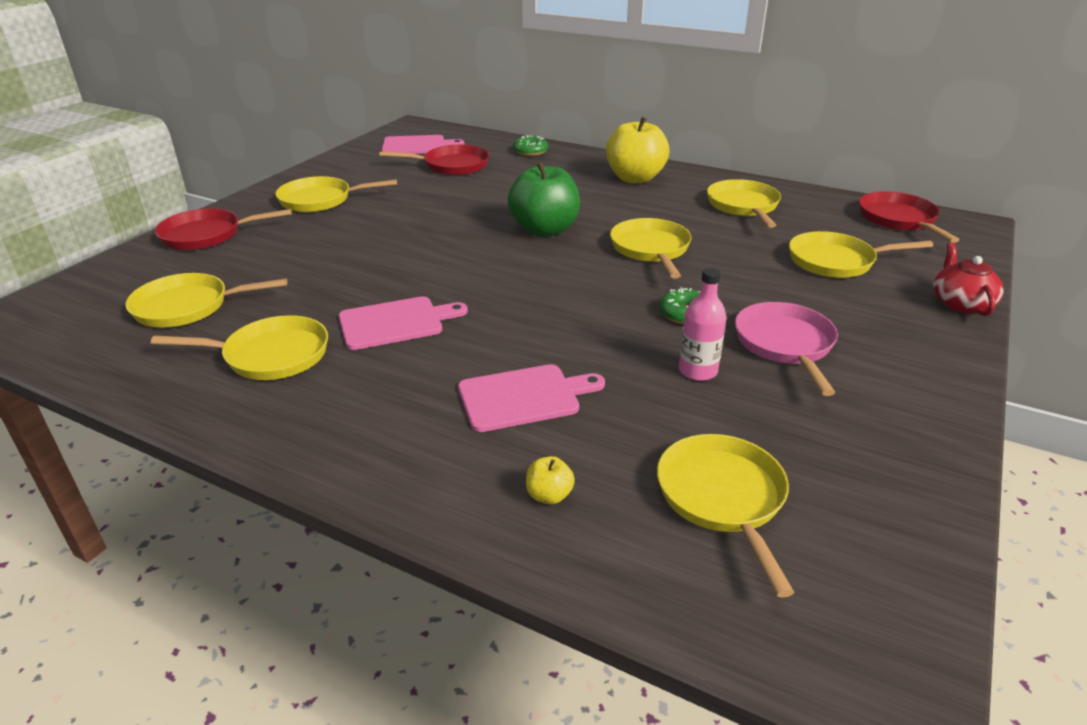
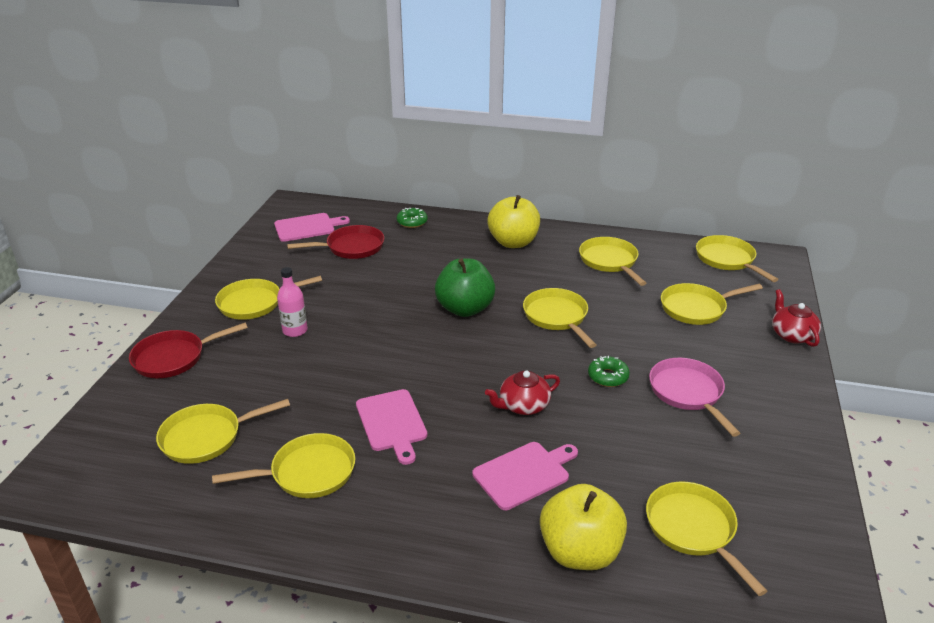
camera: 15 degrees left, 0 degrees up
pink cutting board [338,296,468,350] -> pink cutting board turned 105 degrees clockwise [356,389,427,465]
yellow apple [526,456,575,504] -> yellow apple [540,484,627,570], size x2.45
pink bottle [679,268,727,381] -> pink bottle moved to [277,267,308,337]
red pan [859,191,959,243] -> yellow pan [696,235,778,282]
none -> red teapot [485,371,560,415]

